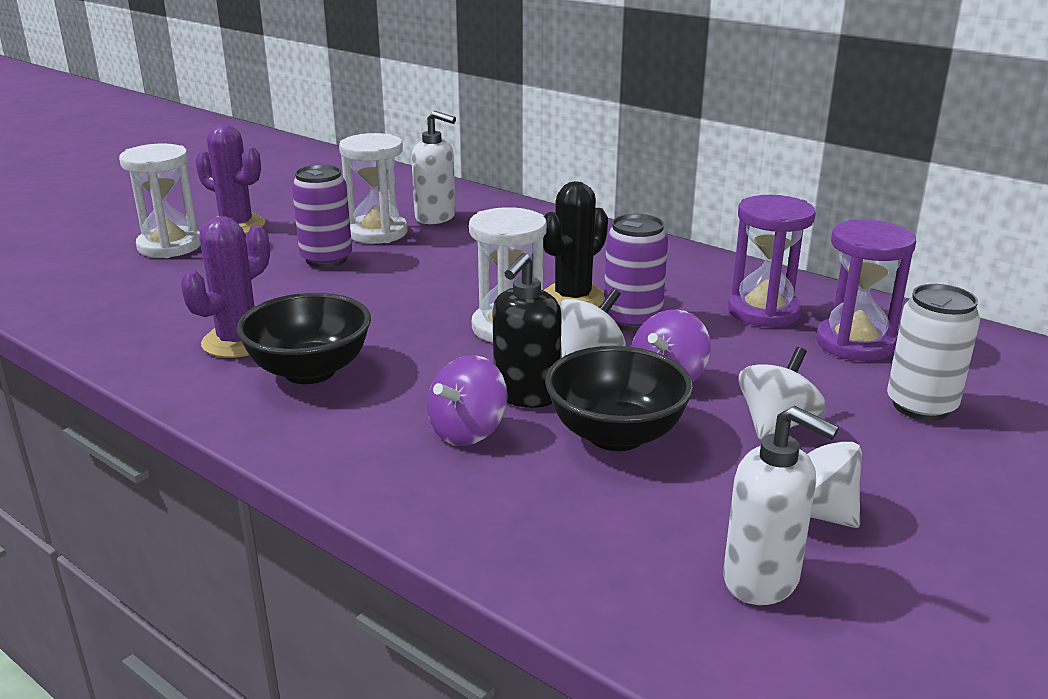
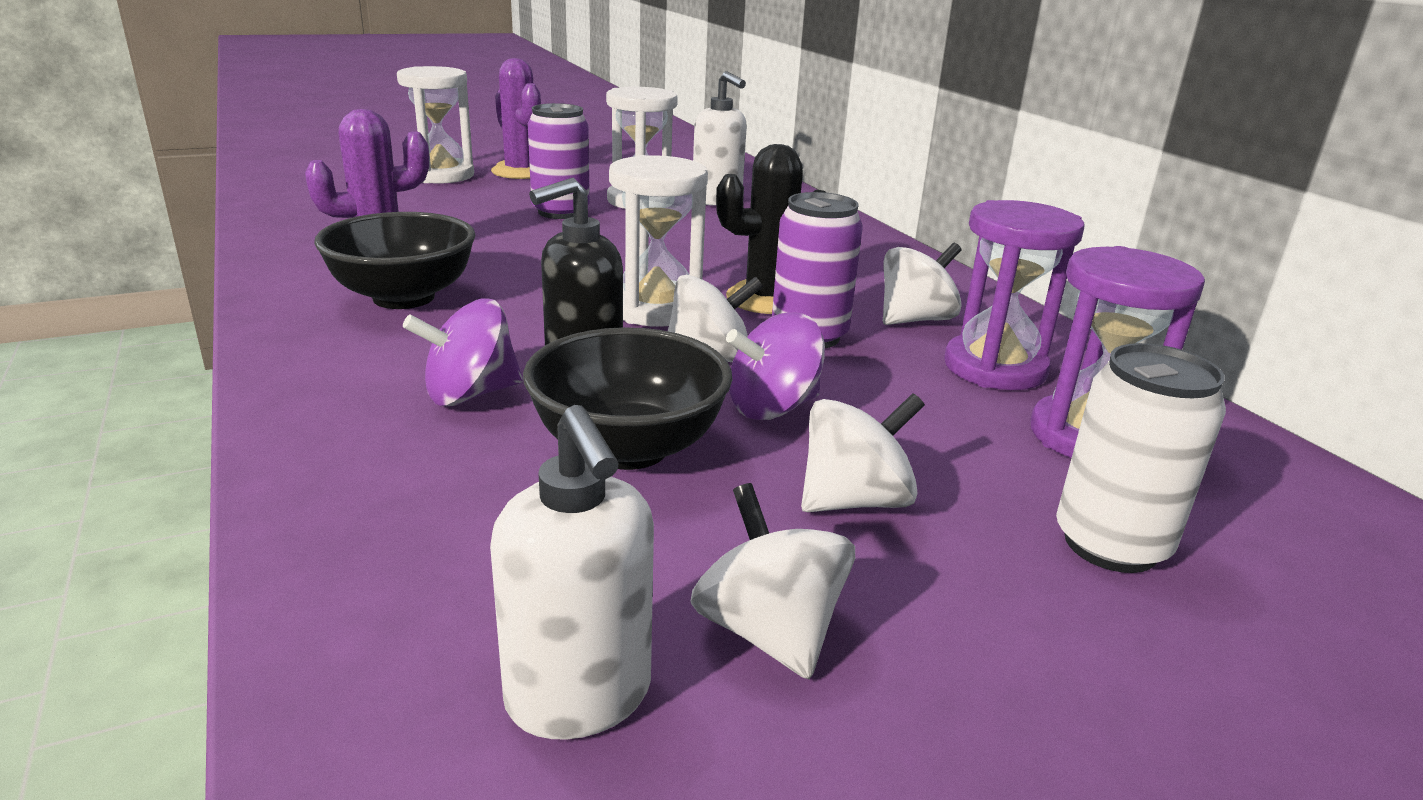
camera: 25 degrees right, 0 degrees up
none -> white spinning top [883,243,962,325]

